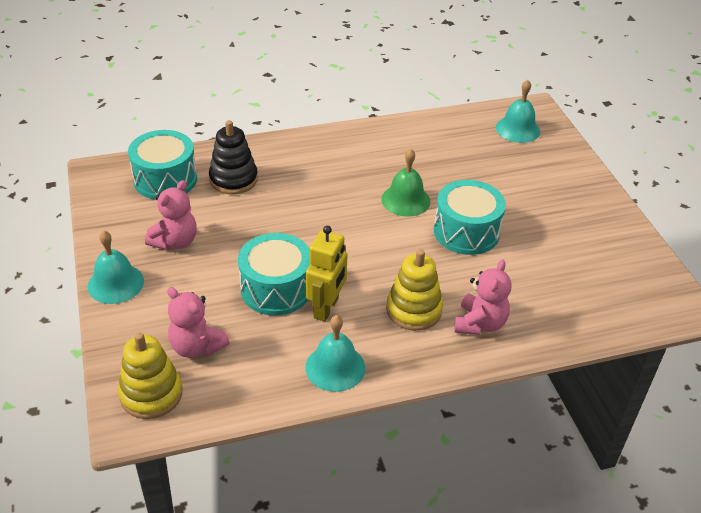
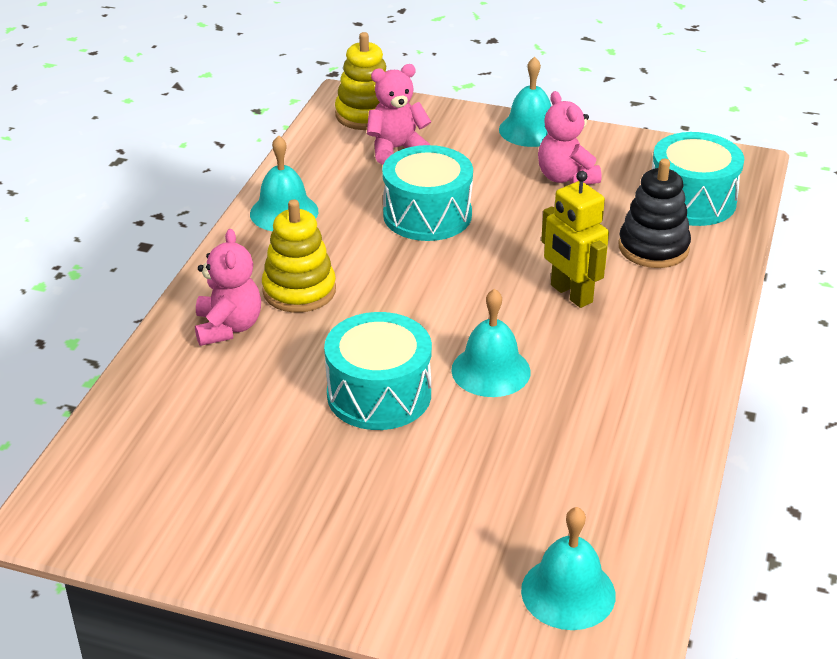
camera: 125 degrees right, 5 degrees down
yellow robot [306,226,348,322] -> yellow robot moved to [541,171,609,308]
green bell [381,149,430,217] -> turquoise bell [451,289,531,397]
pink teddy bear [454,259,512,335] -> pink teddy bear turned 150 degrees counterclockwise [195,229,261,346]

